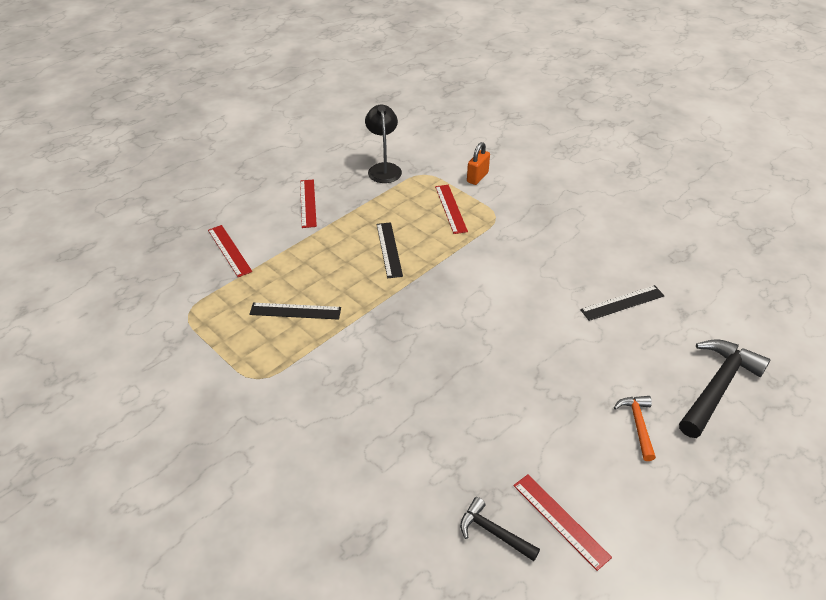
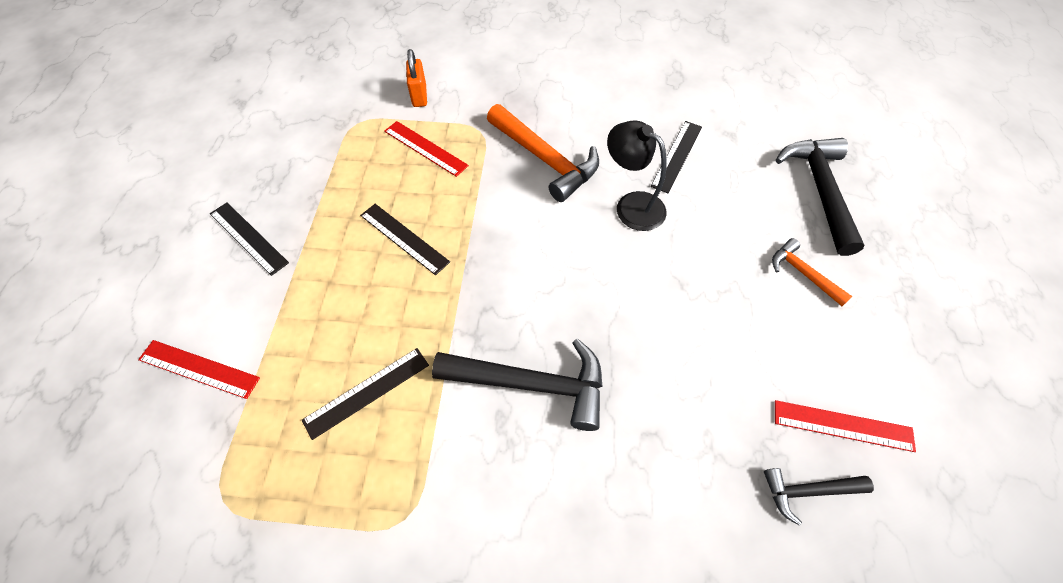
camera: 40 degrees left, 15 degrees up
red ruler [300,179,317,228] -> black ruler [210,202,289,276]
black lamp [365,105,402,183] -> black lamp moved to [607,121,667,231]
none -> black hammer [432,339,603,431]
none -> orange hammer [487,104,599,202]

